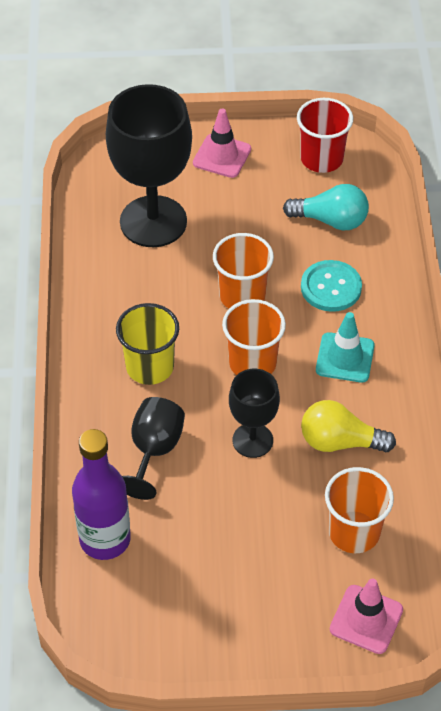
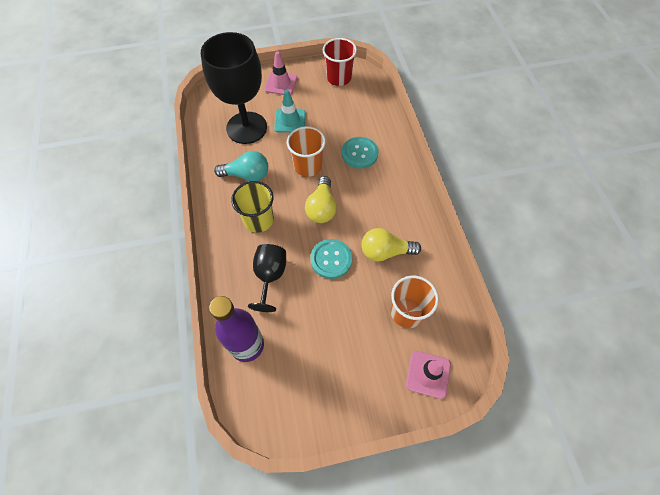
camera: 10 degrees left, 10 degrees up
orange cup [222,299,286,375] -> yellow light bulb [305,176,337,223]
black goblet [229,369,280,458] -> turquoise button [310,239,352,279]
turquoise light bulb [283,184,369,230] -> turquoise light bulb moved to [214,151,268,181]
turquoise traffic cone [316,312,375,383] -> turquoise traffic cone moved to [274,90,306,133]

